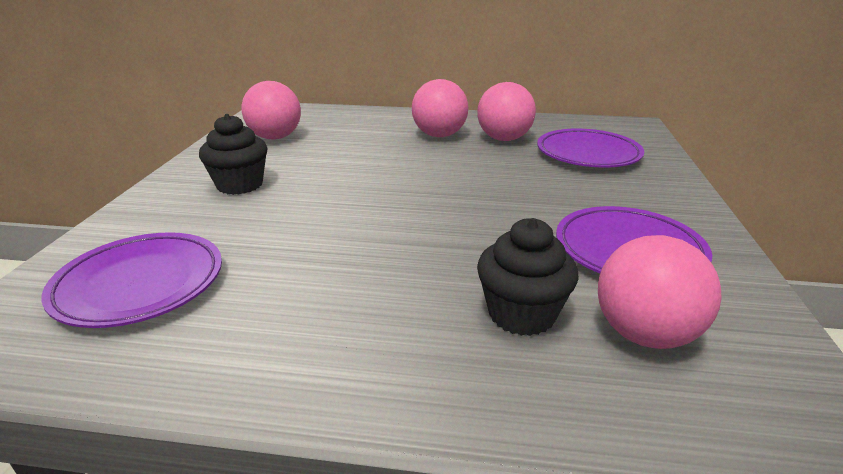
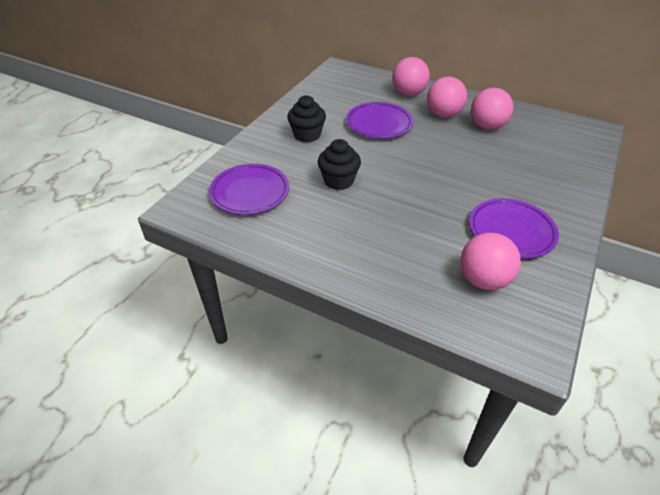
camera: 20 degrees right, 15 degrees up
pink ball [242,81,301,139] -> pink ball moved to [392,57,430,96]
black cupcake [477,218,579,336] -> black cupcake moved to [318,139,361,190]
purple plate [537,129,644,168] -> purple plate moved to [346,102,413,139]

